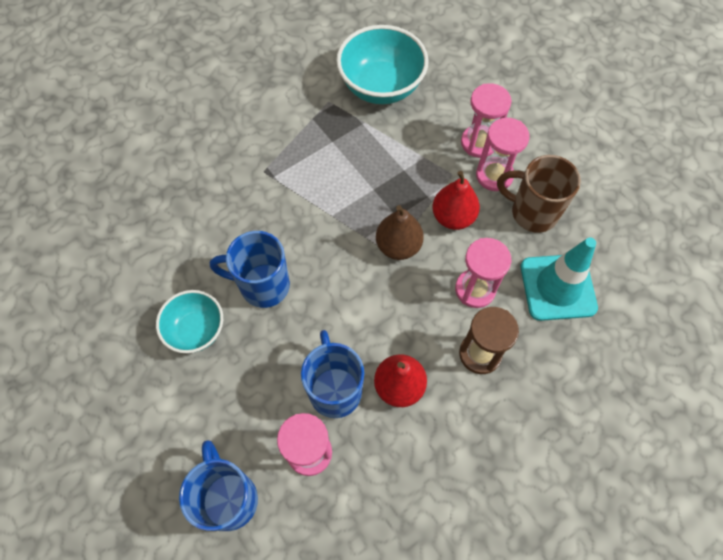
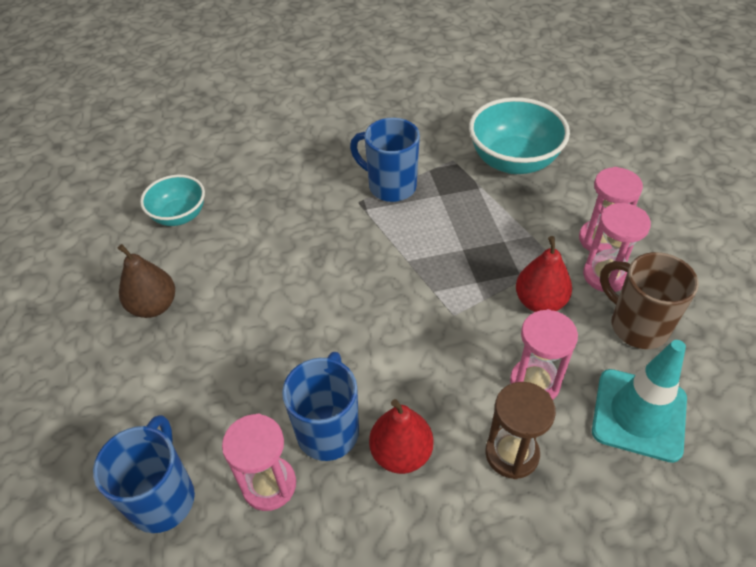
camera: 25 degrees right, 15 degrees down
turquoise bowl [156,290,223,353] -> turquoise bowl moved to [140,175,205,226]
blue mug [210,231,290,308] -> blue mug moved to [350,118,420,202]
brown pear [376,205,424,260] -> brown pear moved to [118,244,175,318]

